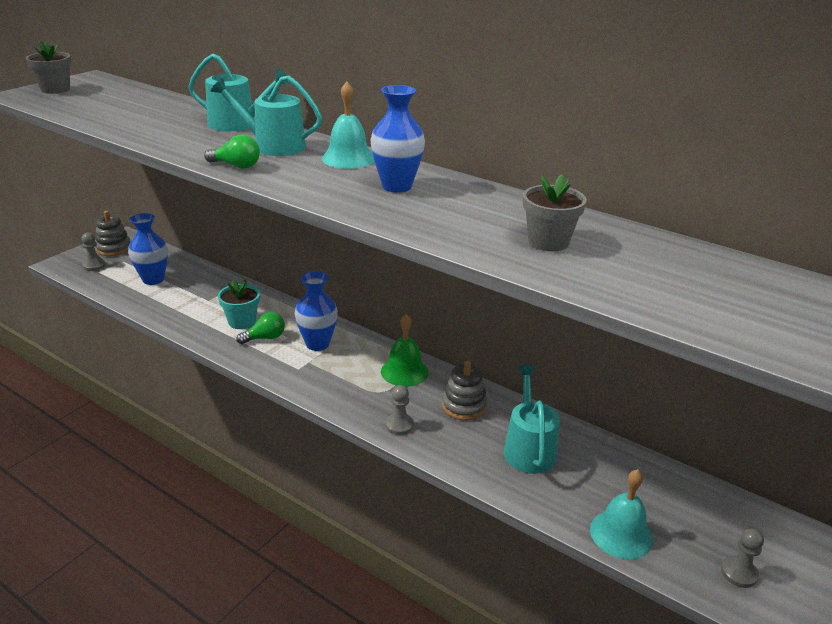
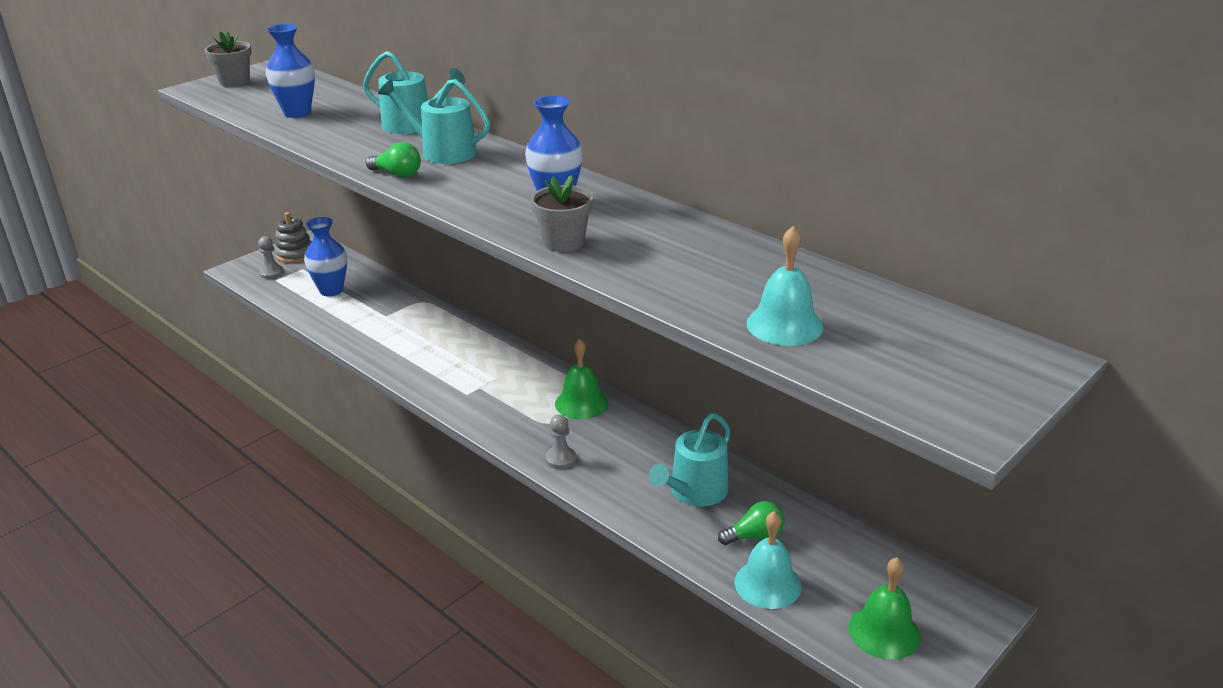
camera: 10 degrees right, 0 degrees up
turquoise flower pot [218,279,260,329] -> none
green light bulb [236,312,285,344] -> green light bulb moved to [718,501,784,545]
blue vase [295,271,338,351] -> blue vase moved to [266,24,315,118]
turquoise bell [322,82,374,169] -> turquoise bell moved to [746,226,823,346]
grey stacking toy [442,361,488,421] -> none
turquoise watering can [504,365,560,474] -> turquoise watering can turned 150 degrees counterclockwise [648,413,731,507]
grey flower pot [523,174,587,251] -> grey flower pot moved to [530,175,593,252]
grey pawn [721,528,764,588] -> green bell [849,557,921,660]

